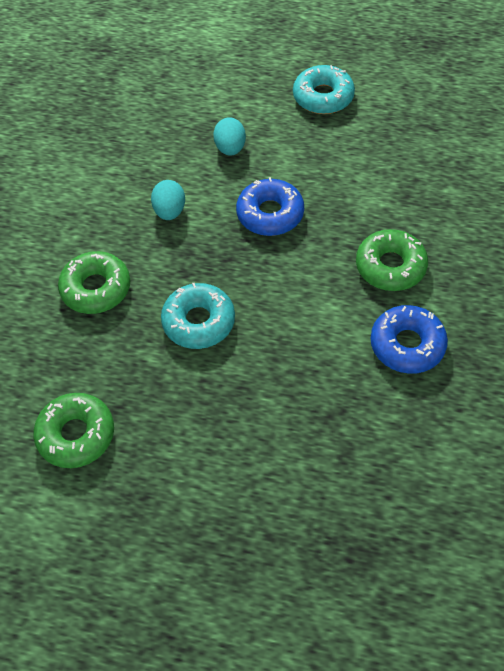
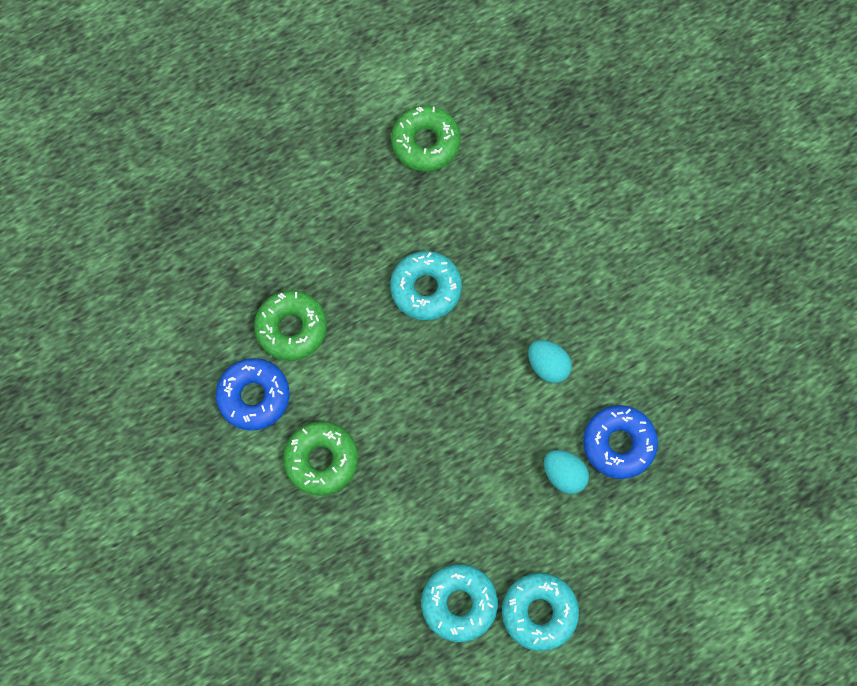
camera: 135 degrees right, 15 degrees up
green donut [58,251,130,314] -> green donut moved to [254,290,327,361]
blue donut [236,177,304,236] -> blue donut moved to [583,405,658,479]
none -> turquoise donut [421,564,498,642]

